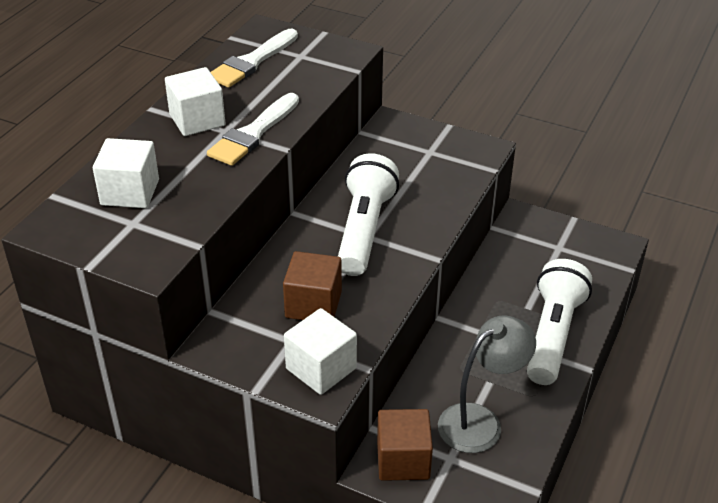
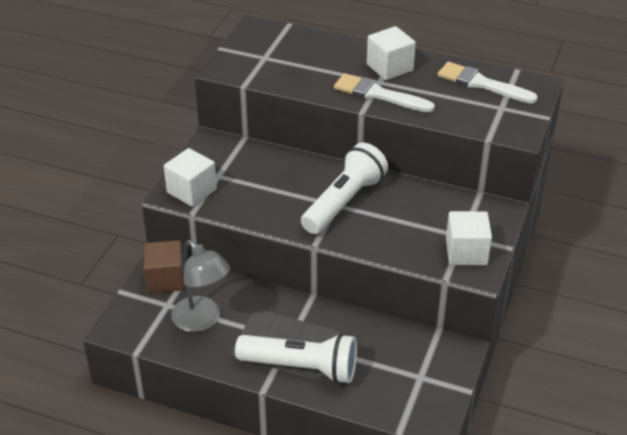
camera: 85 degrees right, 0 degrees up
white cube [93,138,159,208] -> white cube moved to [446,211,492,265]
brown cube [283,251,342,320] -> none
white flashlight [338,153,399,276] -> white flashlight turned 60 degrees counterclockwise [301,142,388,234]

